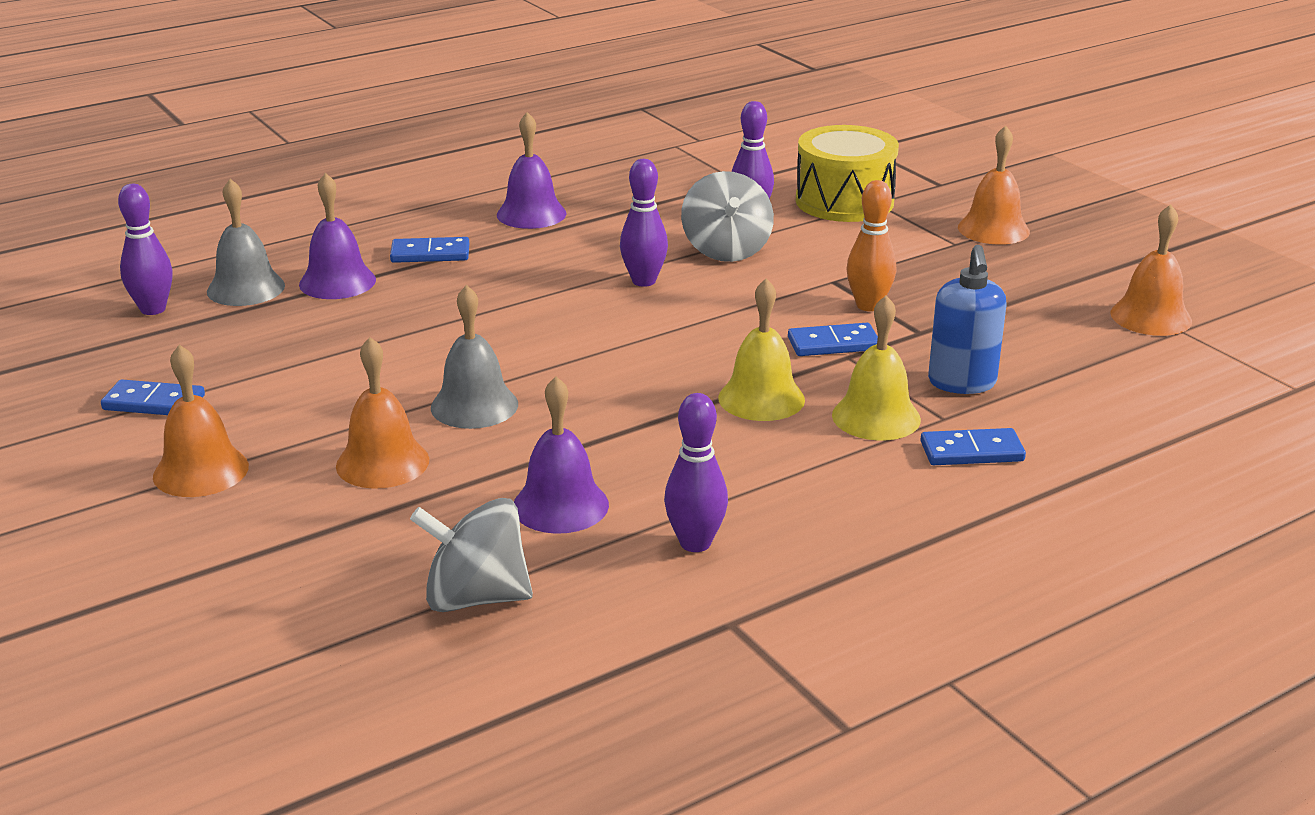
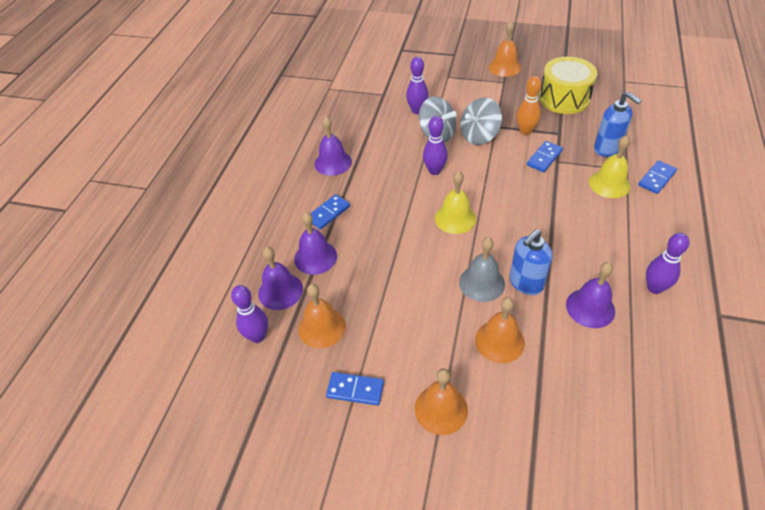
camera: 40 degrees left, 20 degrees up
blue domino [101,380,205,415] -> blue domino turned 45 degrees clockwise [326,372,384,406]
grey bell [207,179,285,306] -> purple bell [258,247,303,310]
grey spinning top [410,498,533,612] -> grey spinning top moved to [460,98,502,145]
yellow bell [718,278,805,421] -> yellow bell moved to [435,171,476,234]
yellow drum [796,125,899,222] -> yellow drum moved to [539,57,597,114]
orange bell [1110,204,1192,336] -> orange bell moved to [298,284,346,348]
none -> blue soap dispenser [509,229,552,295]

